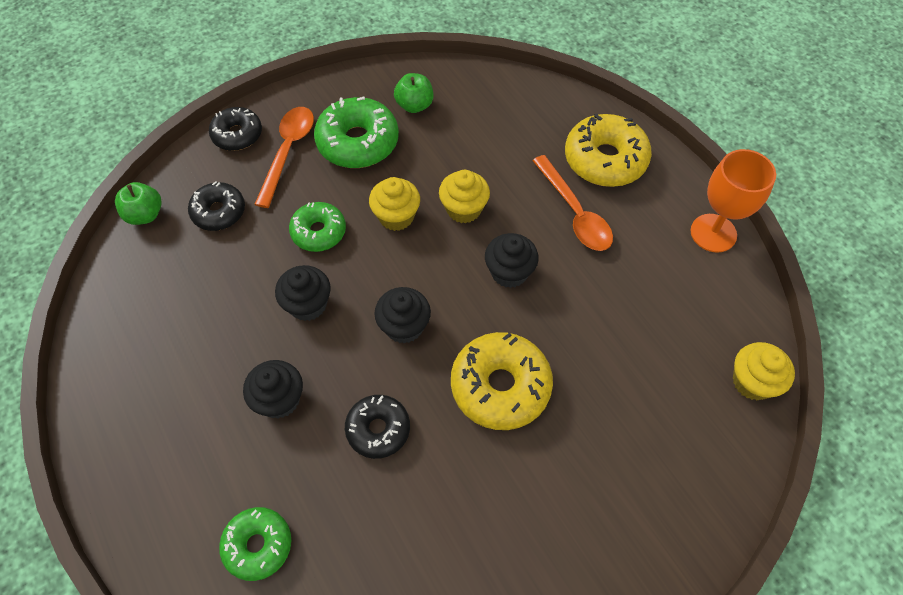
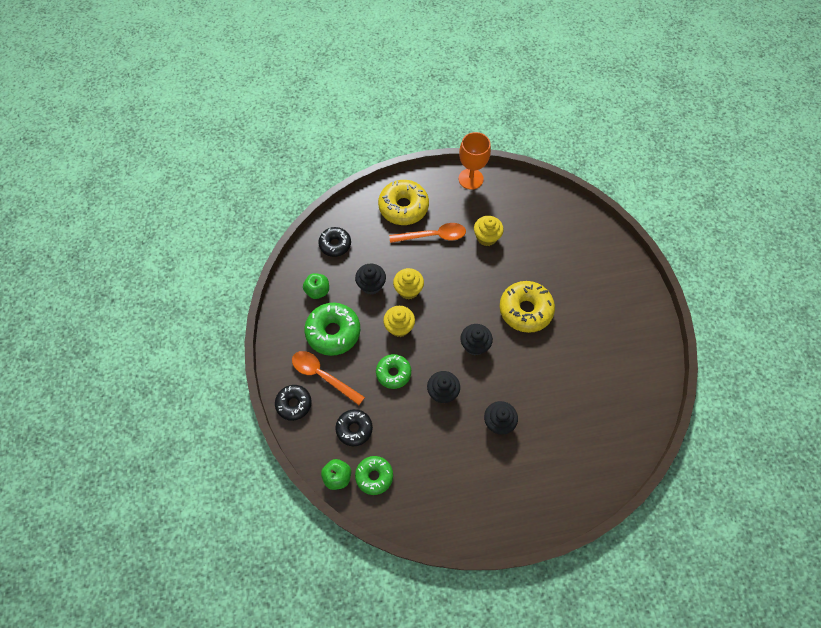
camera: 70 degrees left, 5 degrees up
green donut [219,507,291,581] -> green donut moved to [355,456,393,495]
black donut [345,395,410,459] -> black donut moved to [318,227,351,257]
black cupcake [485,233,539,288] -> black cupcake moved to [355,263,386,295]
yellow cupcake [733,342,795,400] -> yellow cupcake moved to [474,216,504,246]

